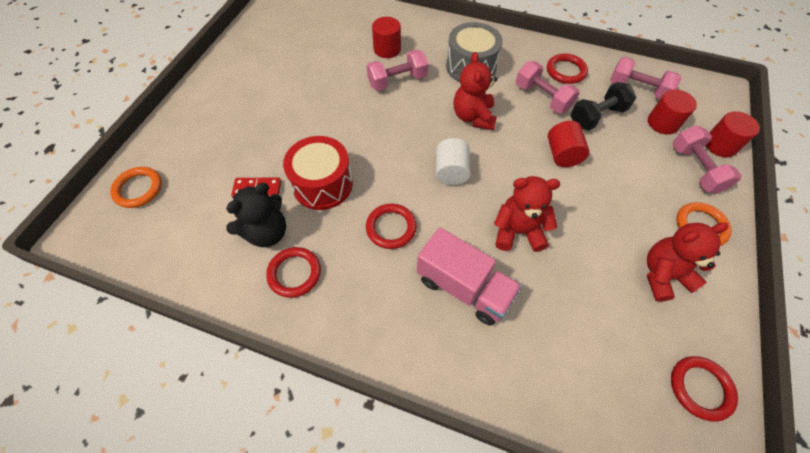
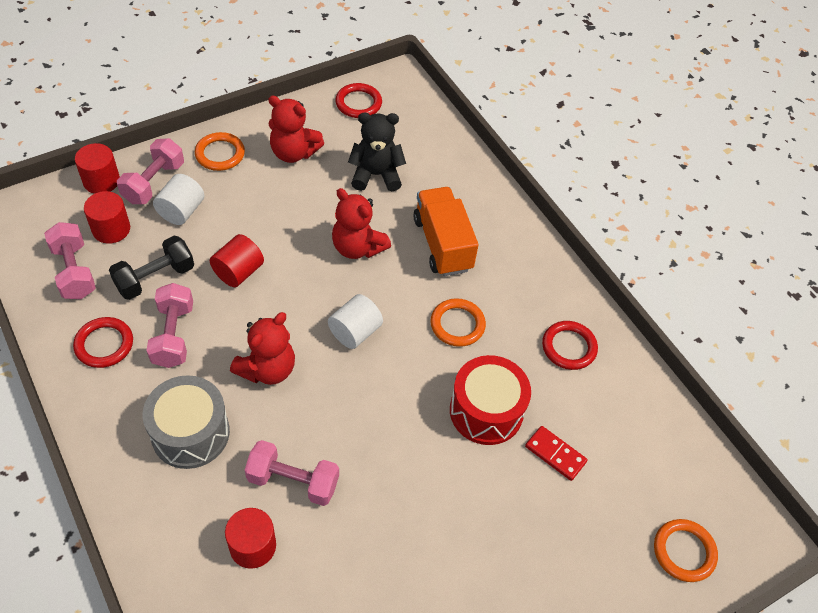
camera: 145 degrees left, 5 degrees down
black teddy bear [226,183,286,247] -> black teddy bear moved to [348,113,406,191]
red ring [366,204,417,249] -> orange ring [430,298,486,347]
pink truck [417,227,522,326] -> orange truck [413,187,479,276]
black dumbbell [570,82,636,131] -> black dumbbell turned 45 degrees counterclockwise [109,236,194,300]
none -> white cylinder [153,174,204,225]

